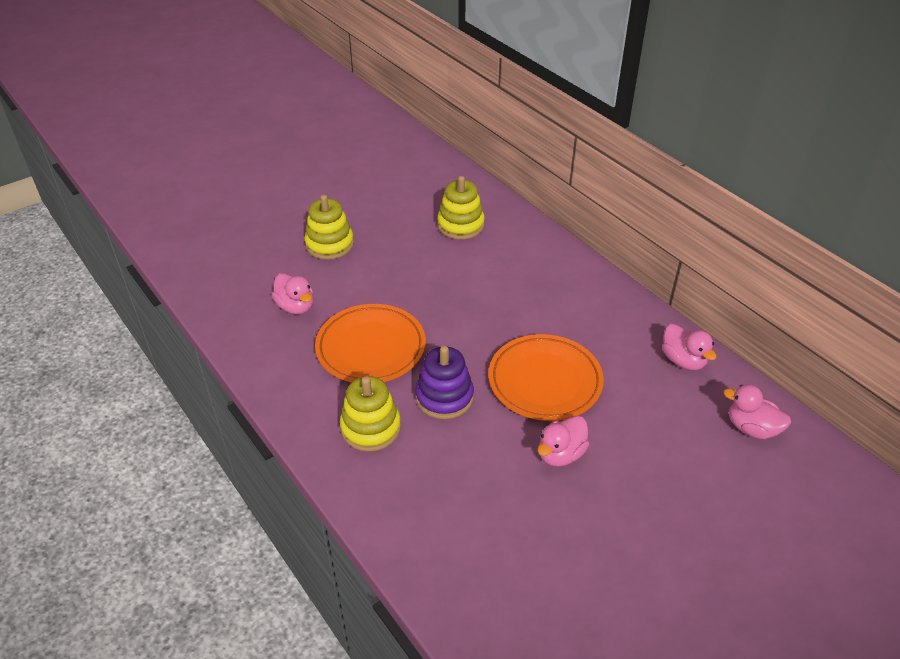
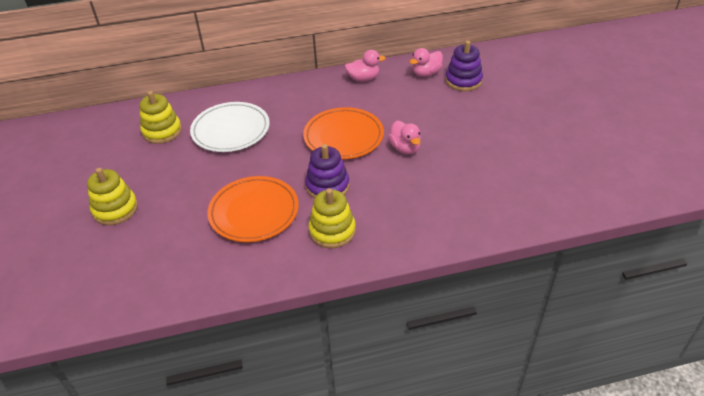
camera: 65 degrees left, 0 degrees up
pink duck [272,273,314,314] -> none
none -> white plate [190,102,270,152]
none -> purple stacking toy [445,41,483,91]

